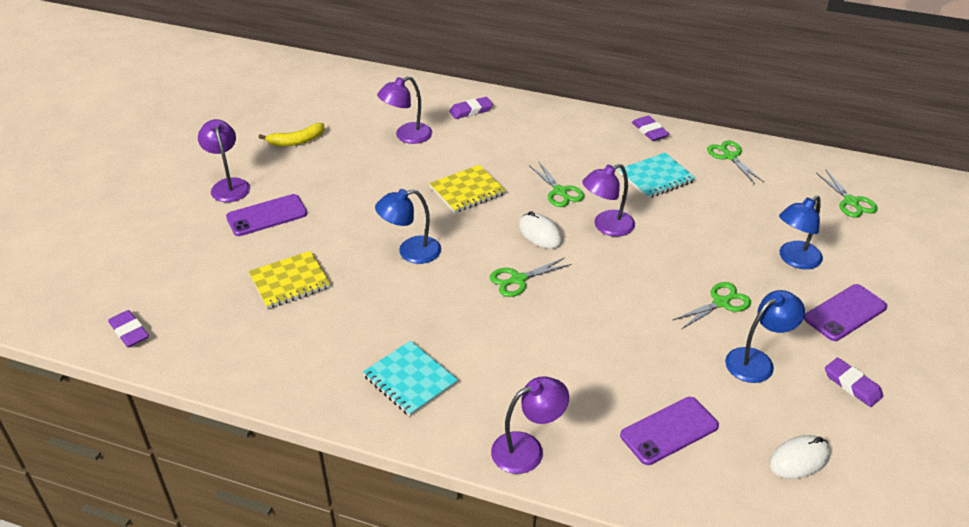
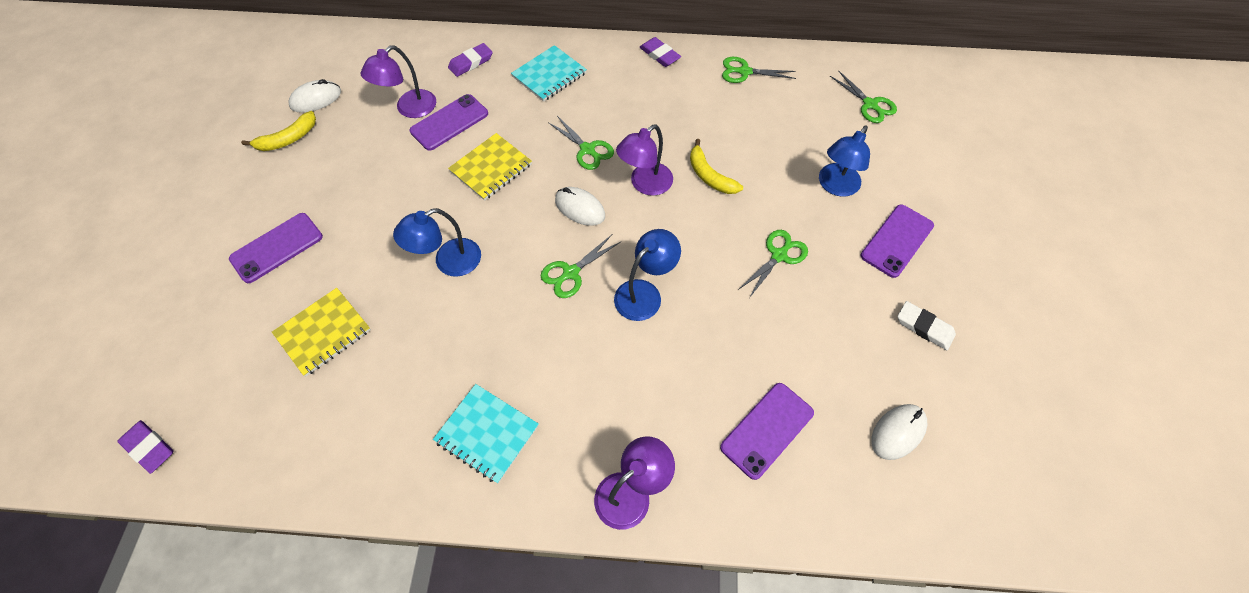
camera: 15 degrees left, 20 degrees up
purple lamp [198,119,250,202] -> none
turquoise notebook [619,153,695,199] -> turquoise notebook moved to [511,45,587,102]
green scissors [707,141,764,184] -> green scissors turned 45 degrees counterclockwise [722,57,796,83]
blue lamp [725,290,805,383] -> blue lamp moved to [614,229,681,321]
purple eraser [825,358,884,407] -> white eraser [897,301,956,350]
none -> white mouse [289,79,341,113]
none -> purple phone [410,94,488,151]
none -> yellow banana [690,139,743,194]

